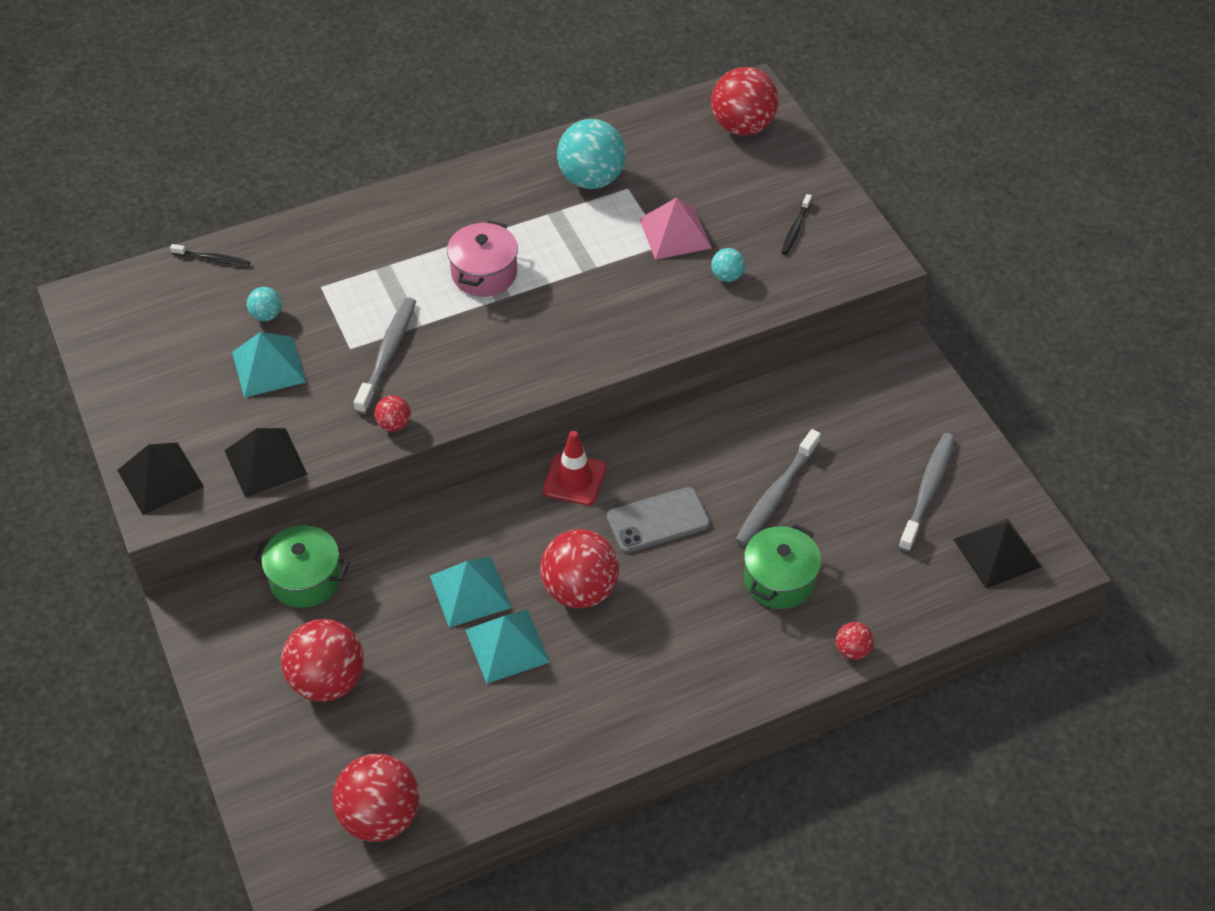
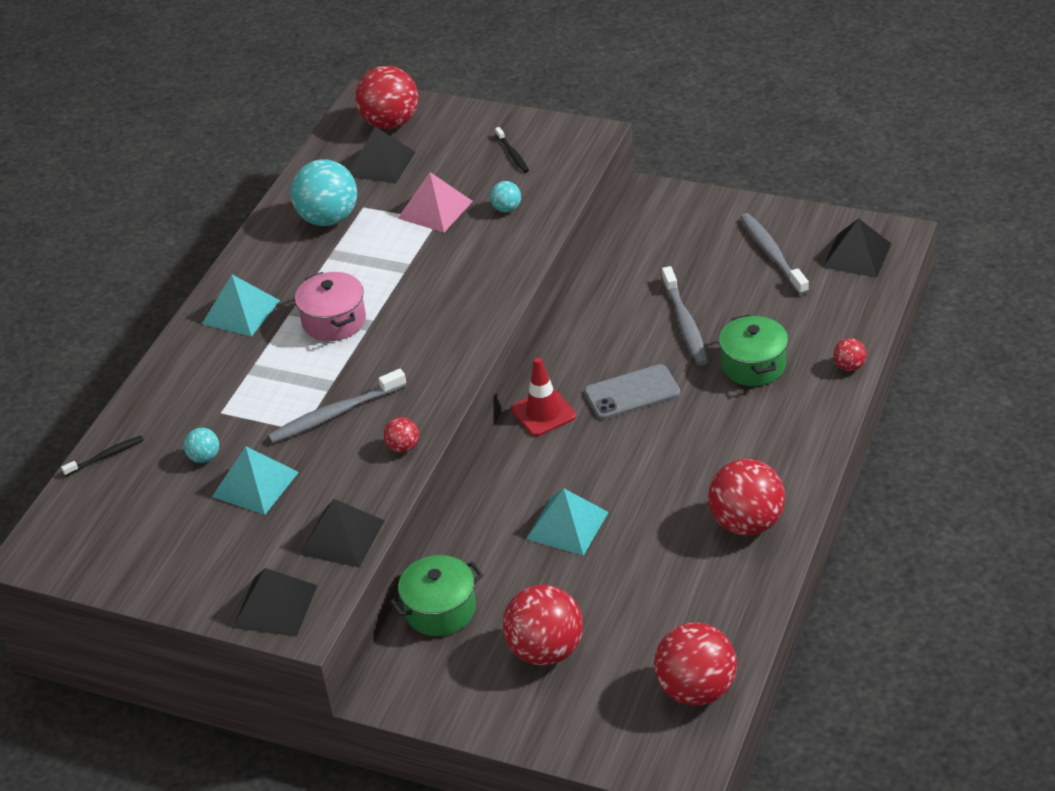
camera: 40 degrees left, 10 degrees down
grey toothbrush [354,297,416,414] -> grey toothbrush turned 90 degrees counterclockwise [268,369,406,443]
turquoise pyramid [465,609,550,684] -> turquoise pyramid moved to [202,275,280,337]
red ball [540,529,619,608] -> red ball moved to [708,459,785,535]
grey phone [607,487,710,553] -> grey phone turned 45 degrees clockwise [584,364,680,420]
none -> black pyramid [349,127,416,184]

